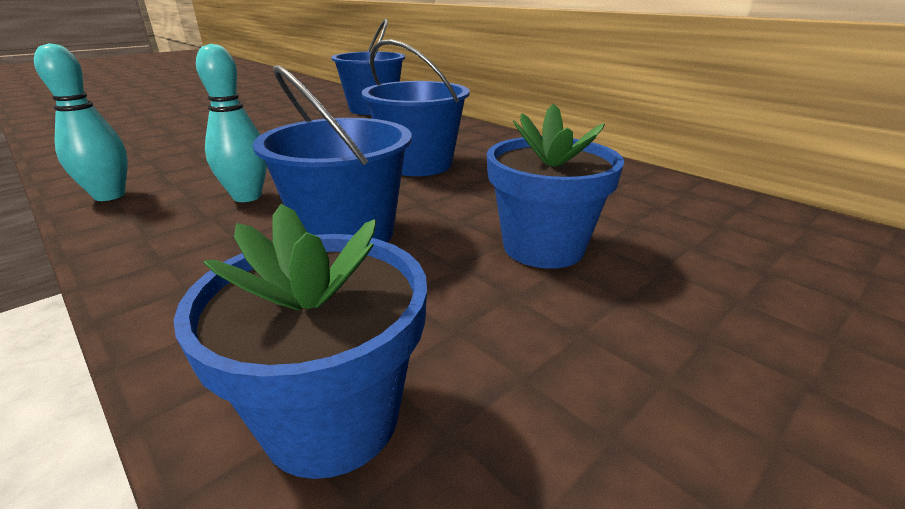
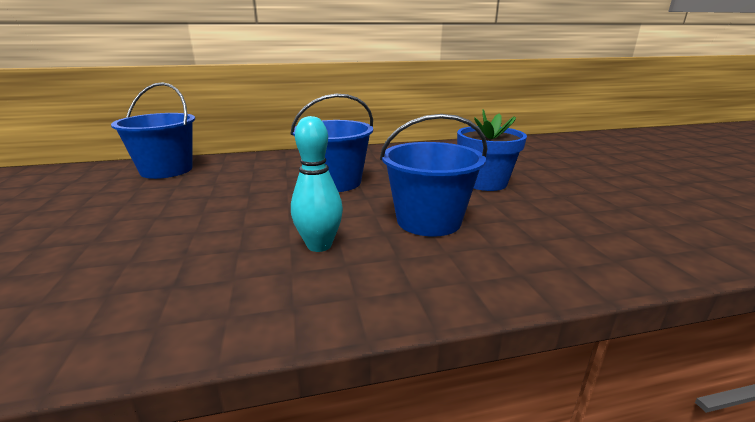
camera: 60 degrees left, 5 degrees down
turquoise bowling pin [34,43,128,201] -> none
blue flower pot [173,204,427,479] -> none

